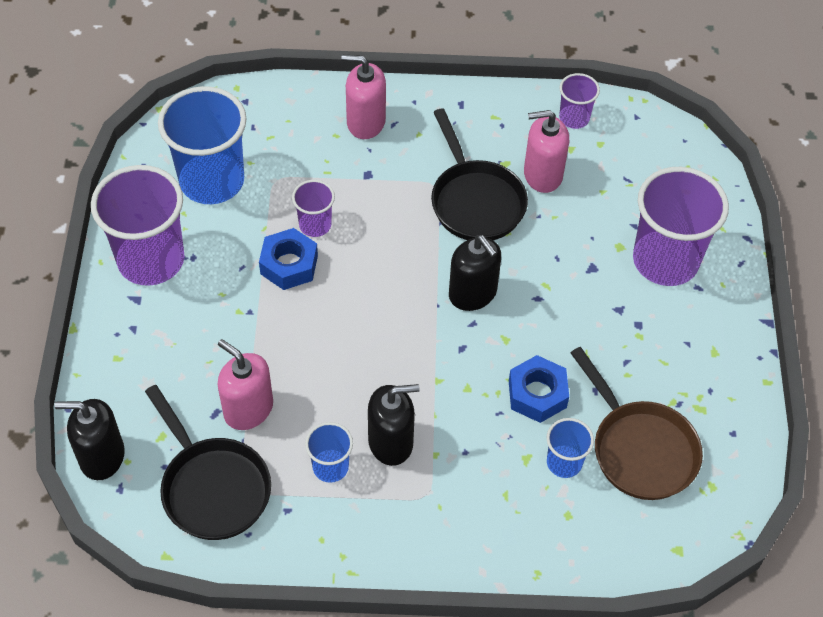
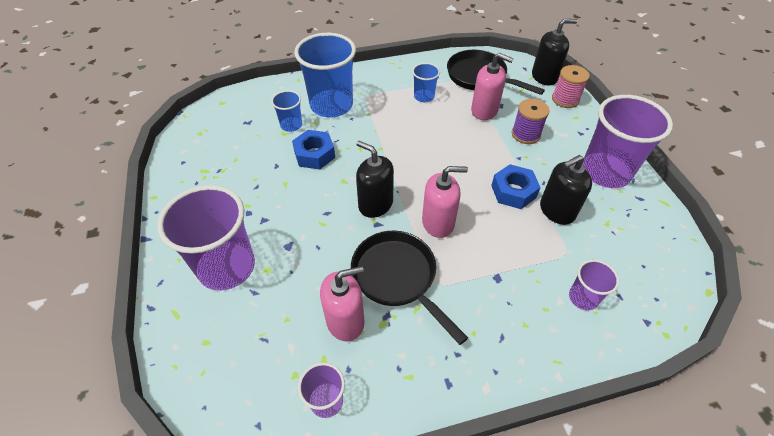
camera: 165 degrees right, 5 degrees down
blue cup [158,86,247,204] -> blue cup moved to [294,33,356,117]
purple cup [292,180,335,237] -> purple cup moved to [569,260,619,310]
pink soap dispenser [341,55,386,139] -> pink soap dispenser moved to [422,166,468,238]
black soap dispenser [368,384,420,466] -> black soap dispenser moved to [540,155,592,225]
brown pan [571,347,703,500] -> none
none -> purple spool [512,99,550,144]
none -> pink spool [552,65,590,108]

